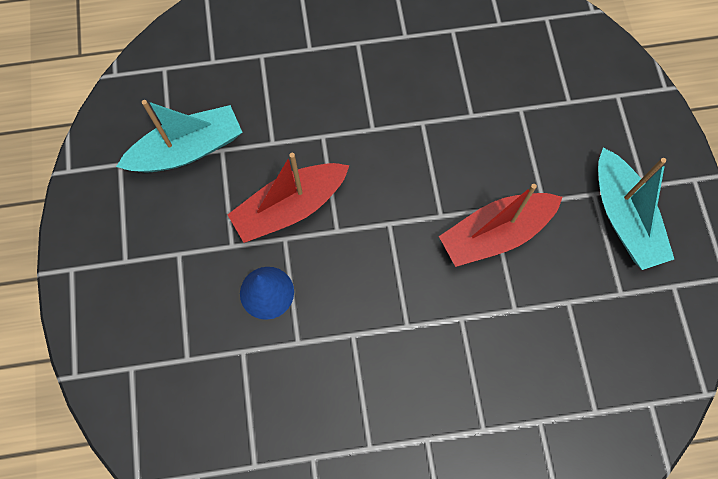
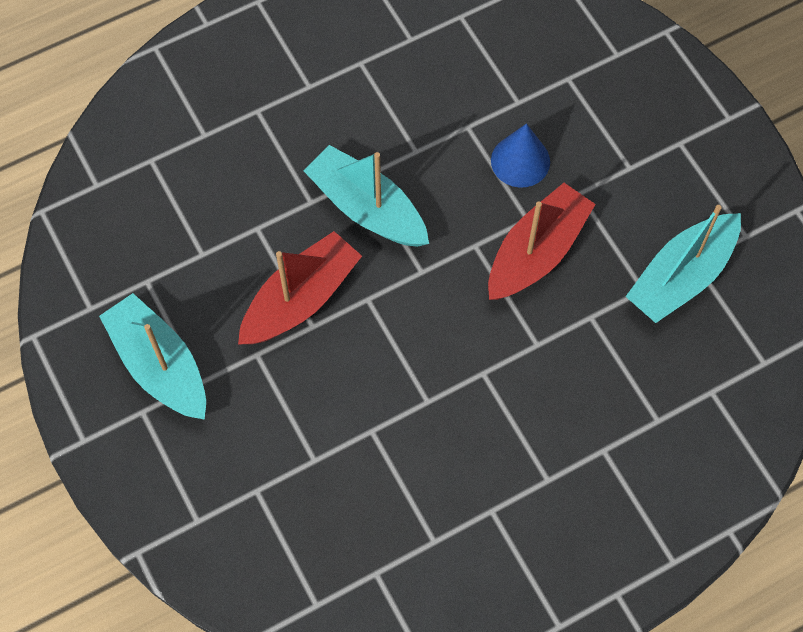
camera: 160 degrees right, 5 degrees down
none -> turquoise boat [304,145,429,247]

